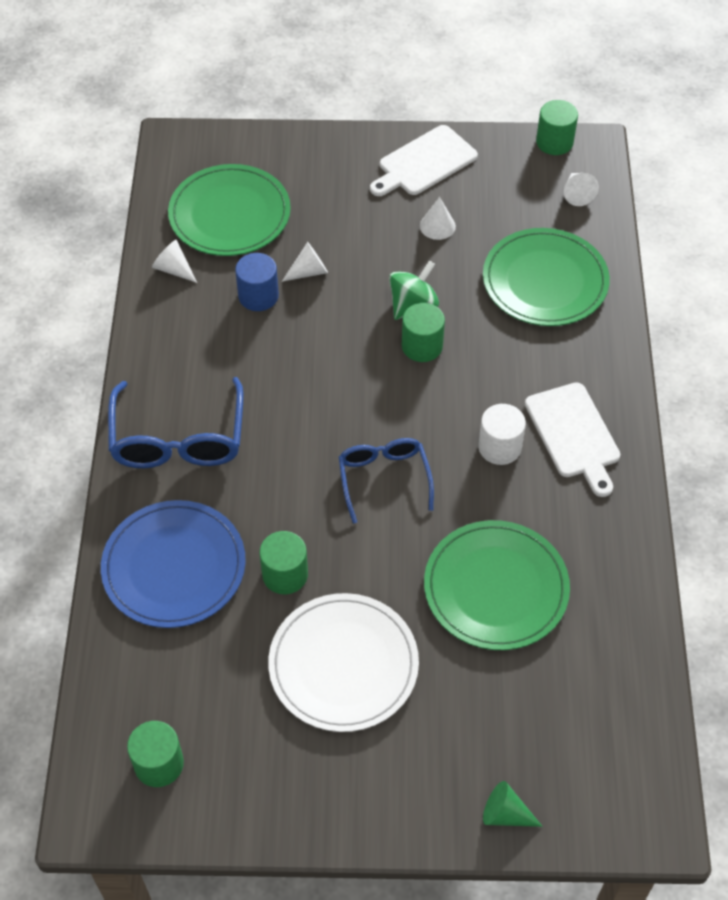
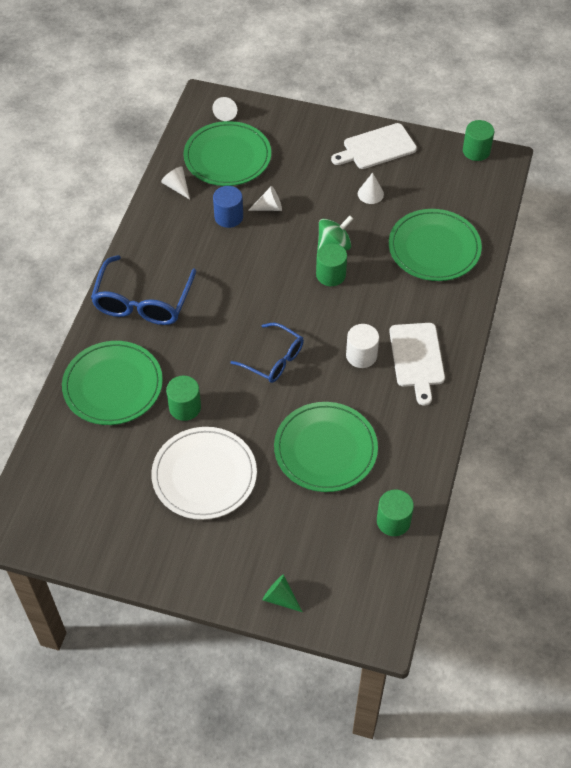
camera: 15 degrees right, 0 degrees up
blue plate [101,500,246,628] -> green plate [62,341,163,425]
green cylinder [127,721,184,787] -> green cylinder moved to [377,489,414,536]
blue glasses [339,438,434,524] -> blue glasses turned 120 degrees clockwise [230,322,304,383]
white cone [564,173,599,206] -> white cone moved to [212,97,237,121]

